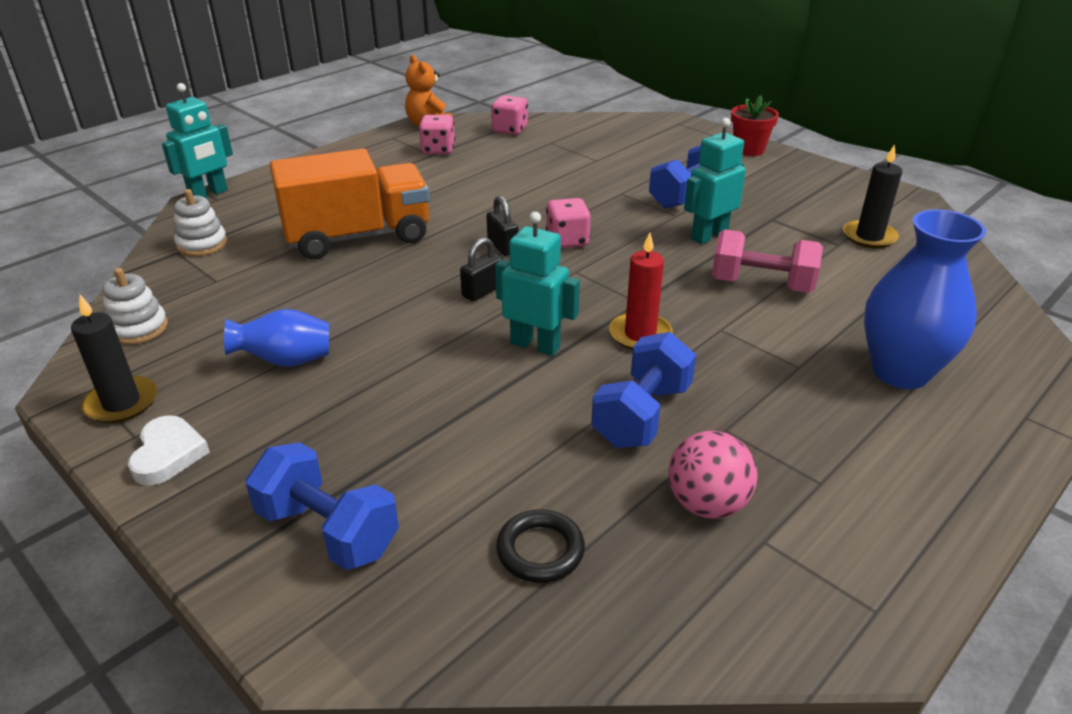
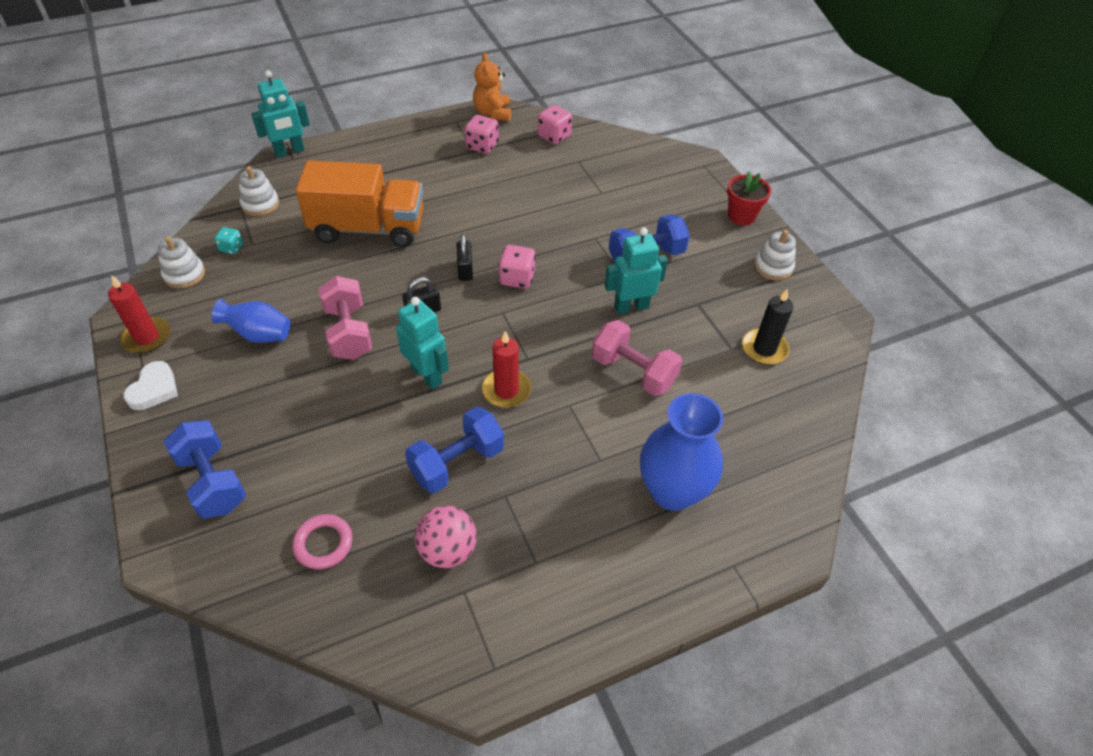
camera: 20 degrees right, 15 degrees up
black candle [71,295,157,423] -> red candle [108,275,170,353]
black ring [496,509,585,583] -> pink ring [292,514,353,569]
none -> turquoise dice [214,227,243,254]
none -> pink dumbbell [318,276,373,360]
none -> white stacking toy [754,230,796,280]

